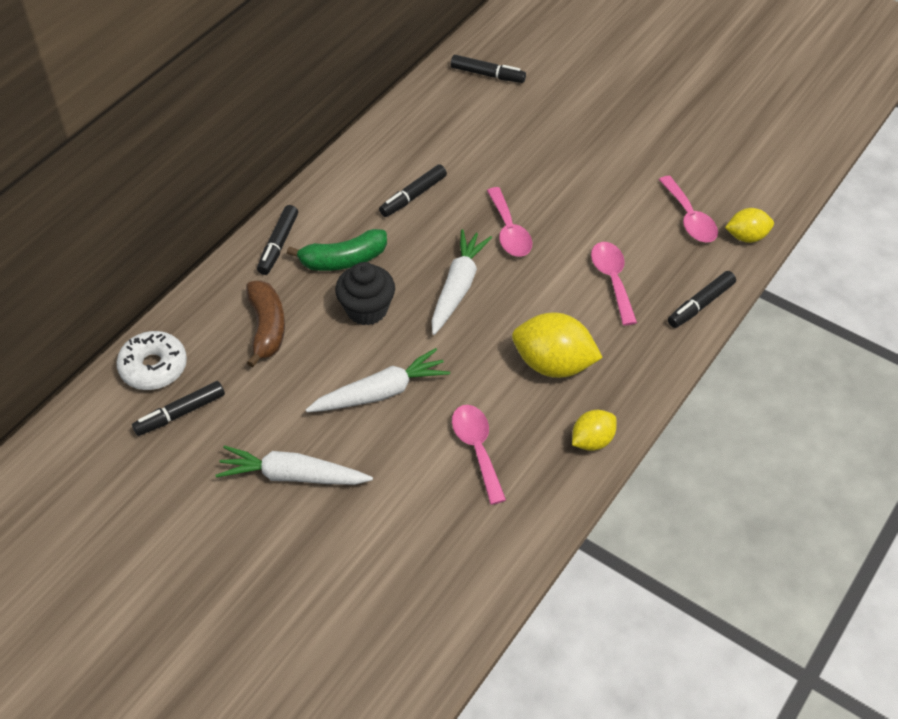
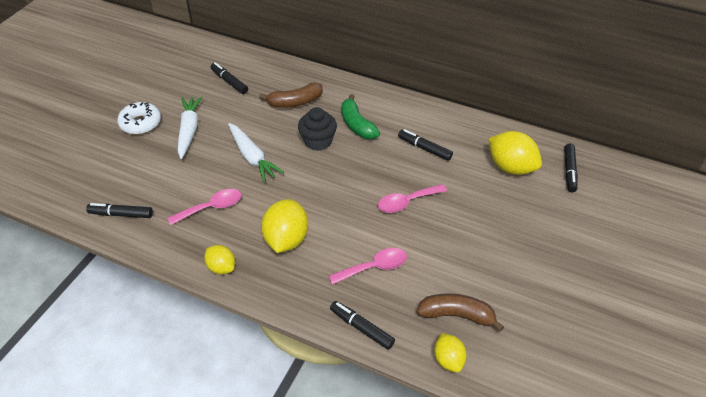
camera: 80 degrees right, 5 degrees down
white donut [116,331,187,390] -> white donut moved to [117,102,161,135]
black marker [257,205,298,275] -> black marker moved to [86,203,153,218]
white carrot [432,229,492,335] -> none
pink spoon [659,176,718,242] -> brown banana [417,293,504,331]
none -> yellow lemon [488,131,542,175]

